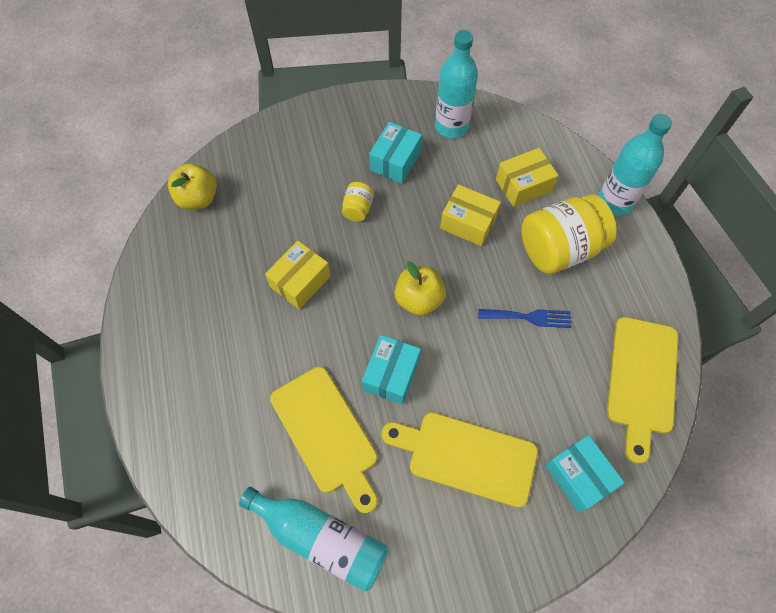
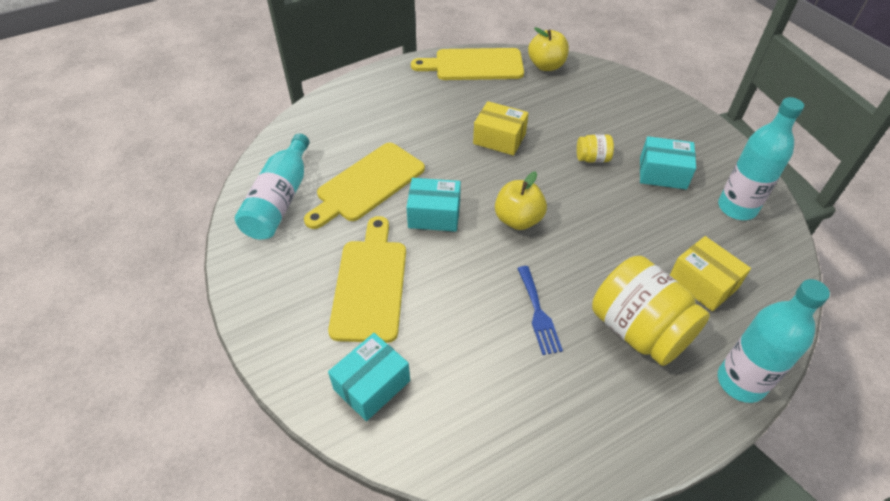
camera: 75 degrees right, 15 degrees down
yellow box [440,184,501,246] -> none
yellow cutting board [607,317,678,464] -> yellow cutting board moved to [411,48,524,80]

